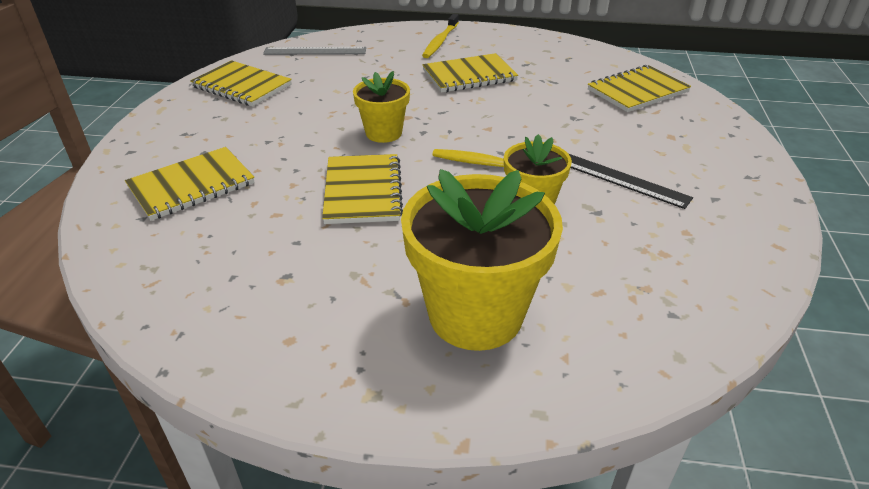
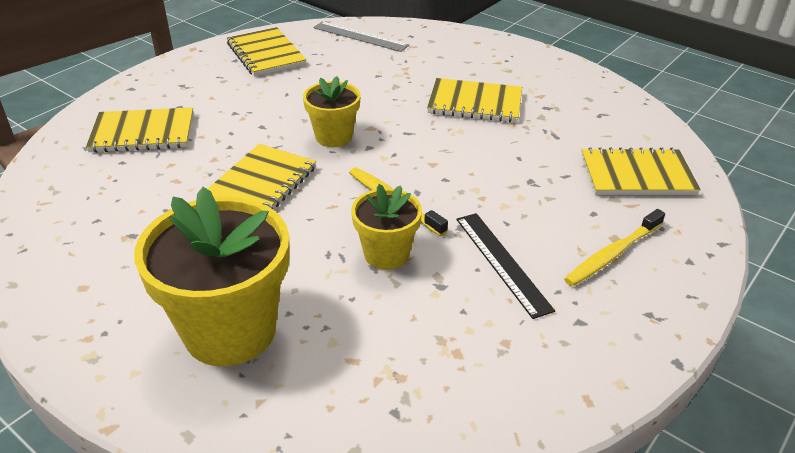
camera: 30 degrees right, 0 degrees up
yellow toothbrush [422,14,459,58] -> yellow toothbrush moved to [564,209,665,286]

